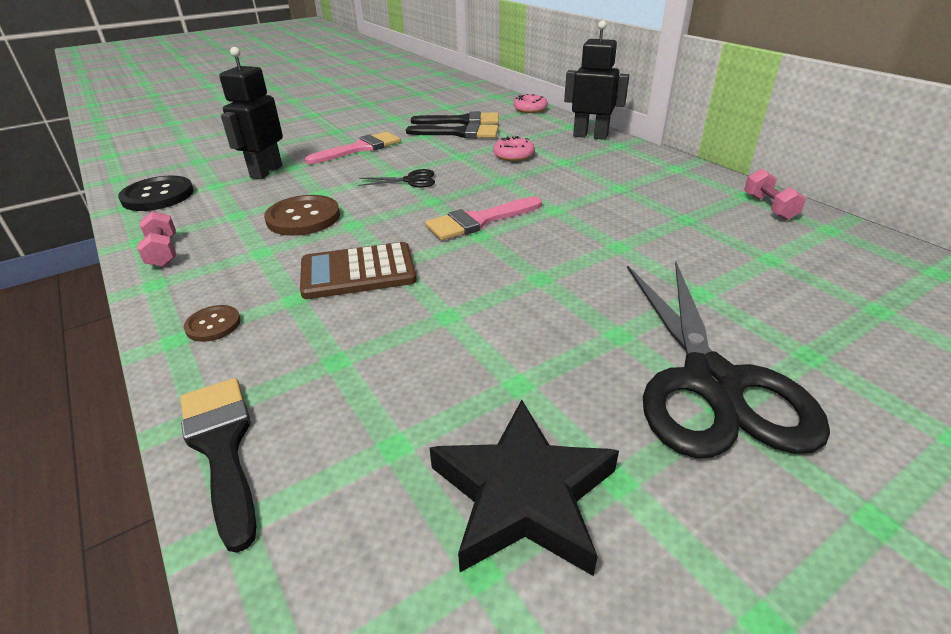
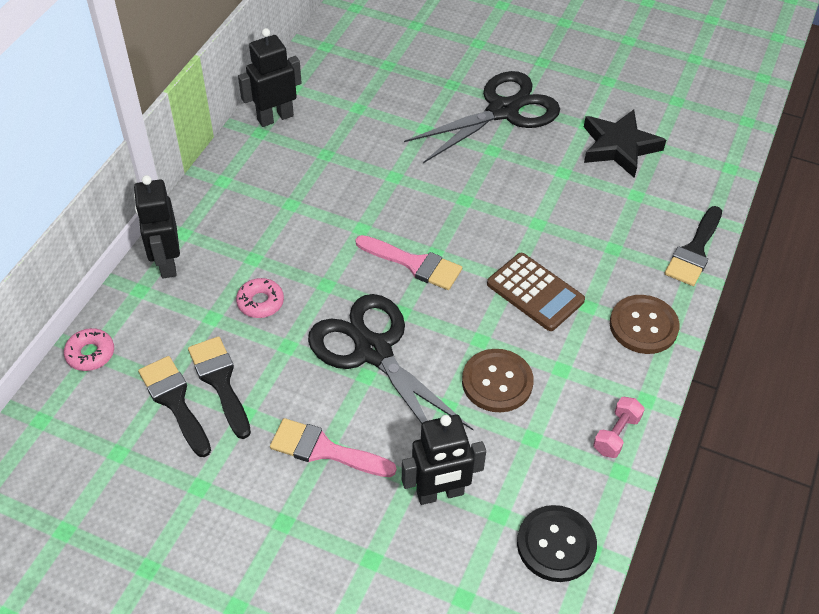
camera: 125 degrees left, 15 degrees up
brown button [184,305,241,342] -> brown button [610,295,680,354], size x1.84
black scissors [358,169,435,188] -> black scissors [308,294,474,430], size x2.35
pink dumbbell [744,169,806,220] -> black robot [238,28,302,127]

